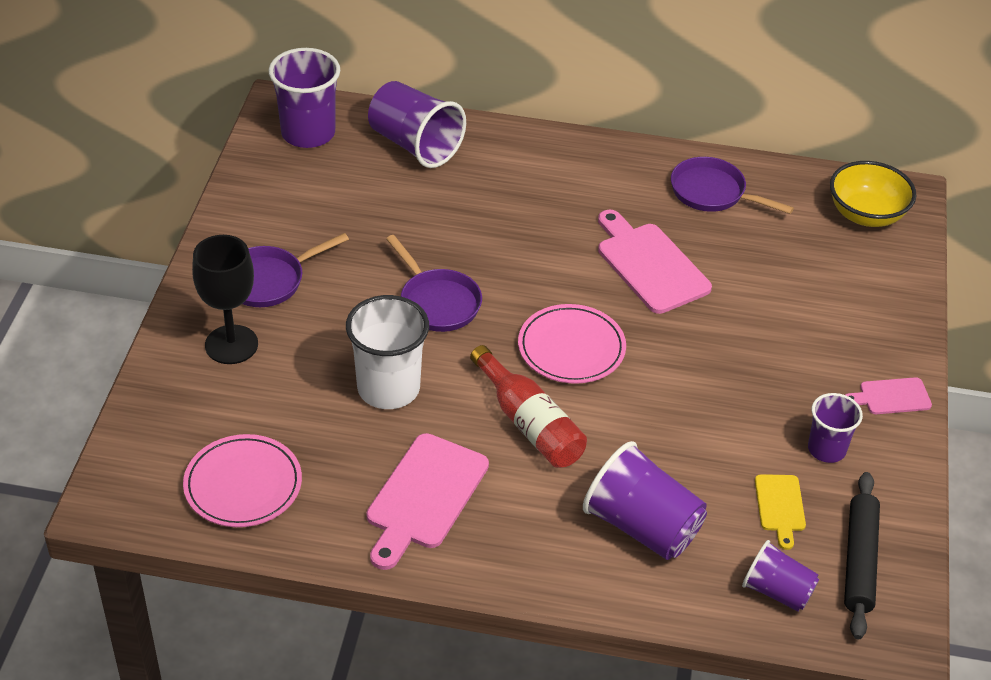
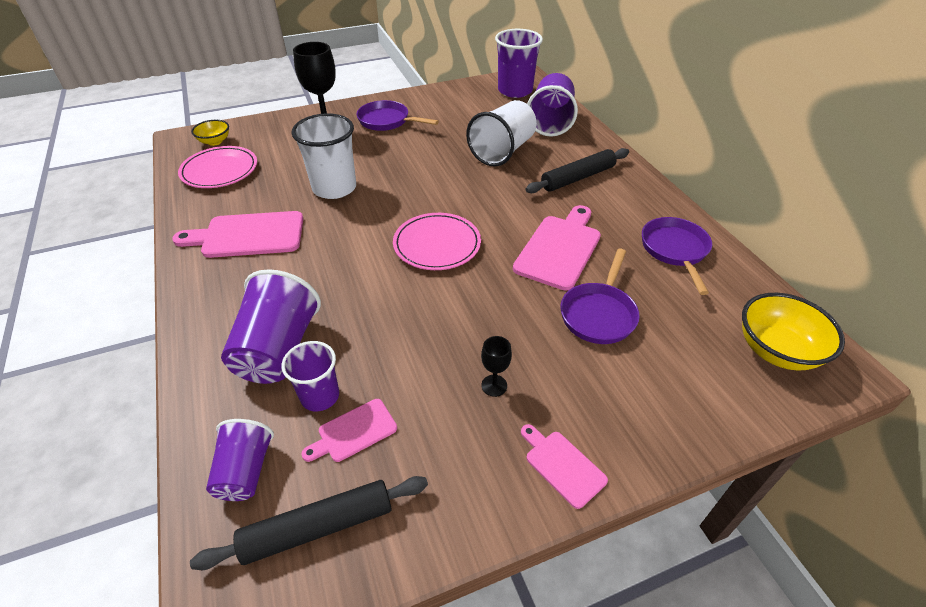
camera: 60 degrees right, 0 degrees up
purple pan [386,235,482,332] -> purple pan moved to [560,249,640,344]
red bottle [470,345,587,468] -> none
yellow cutting board [755,474,806,550] -> pink cutting board [301,399,397,462]
purple cup [808,393,863,463] -> purple cup moved to [282,341,339,411]
none -> yellow bowl [191,120,229,146]
none -> white cup [466,100,537,167]
none -> black goblet [481,336,512,397]
none -> black rolling pin [525,148,629,193]

